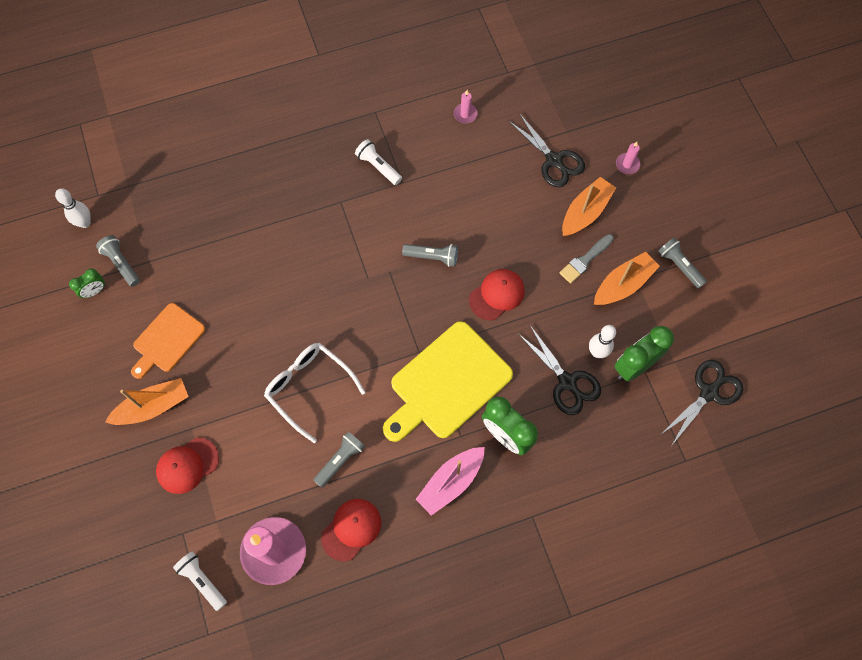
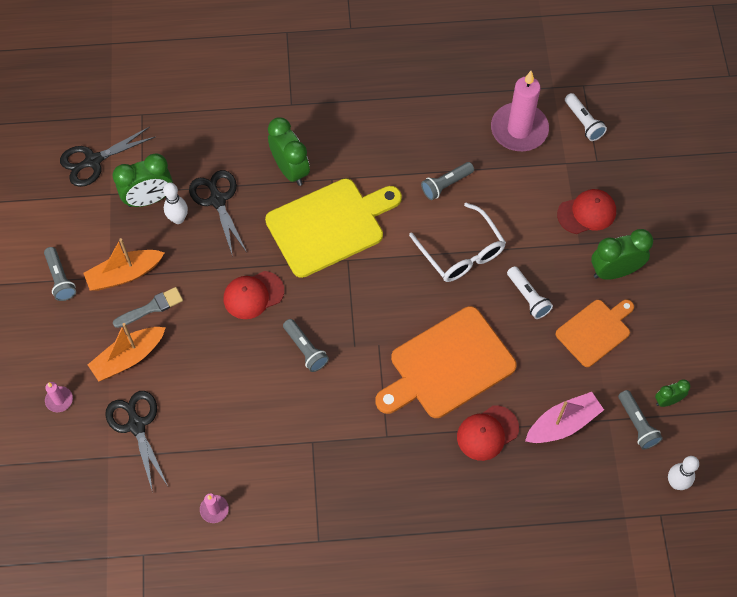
camera: 165 degrees left, 5 degrees down
orange boat [105,378,189,425] -> green clock [591,229,653,280]
red cap [321,499,381,561] -> red cap moved to [457,405,519,461]
white flashlight [355,139,402,185] -> white flashlight moved to [507,266,553,319]
grey flashlight [402,244,458,267] -> grey flashlight turned 150 degrees counterclockwise [283,319,329,372]
pink boat [415,447,485,516] -> pink boat moved to [525,392,604,443]
none -> orange cutting board [375,306,517,418]

